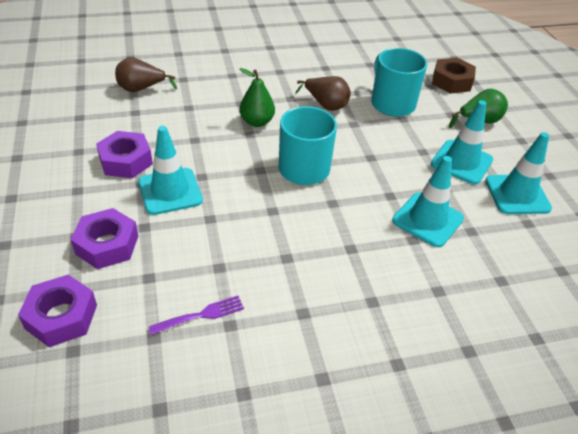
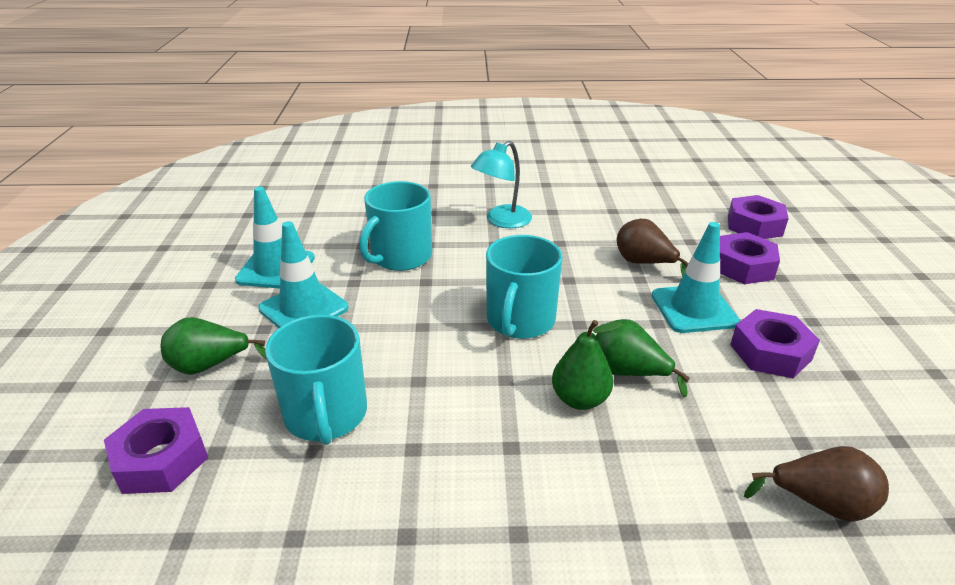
camera: 165 degrees left, 10 degrees down
purple fork [148,296,244,335] -> none
brown pear [295,76,351,111] -> brown pear moved to [617,219,689,277]
turquoise traffic cone [392,156,464,247] -> turquoise mug [359,181,432,271]
brown nut [432,58,476,94] -> purple nut [104,407,208,494]
none -> turquoise lamp [471,141,532,228]
none -> green pear [596,319,690,397]

